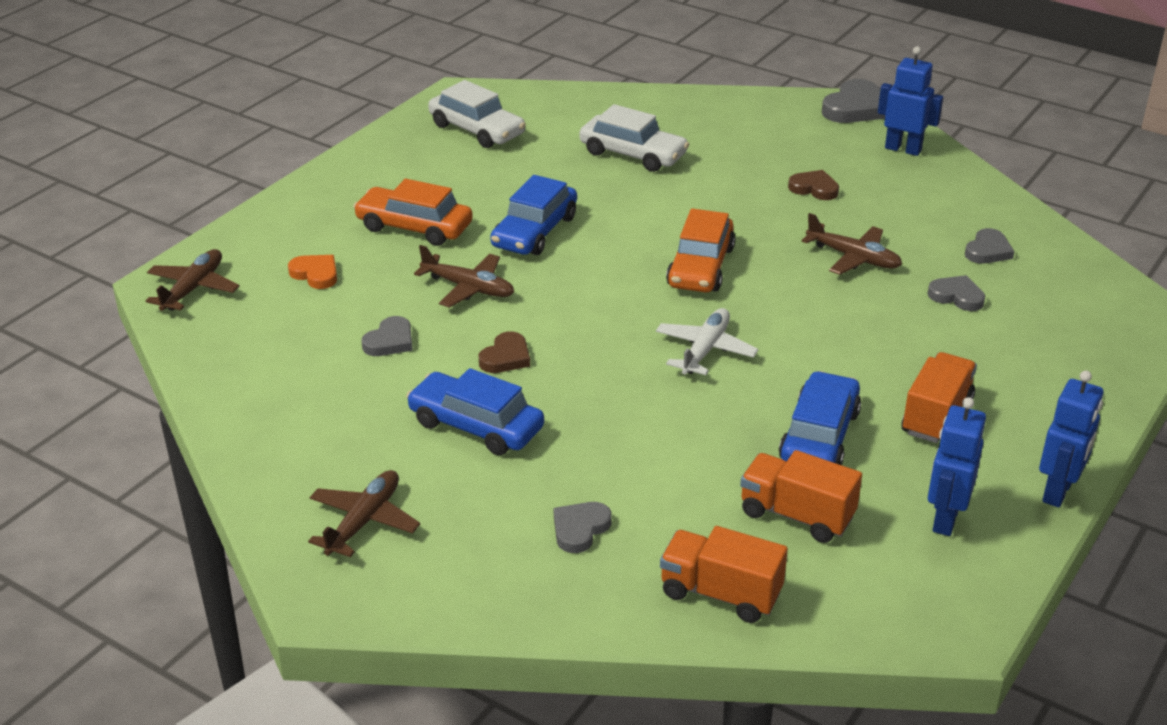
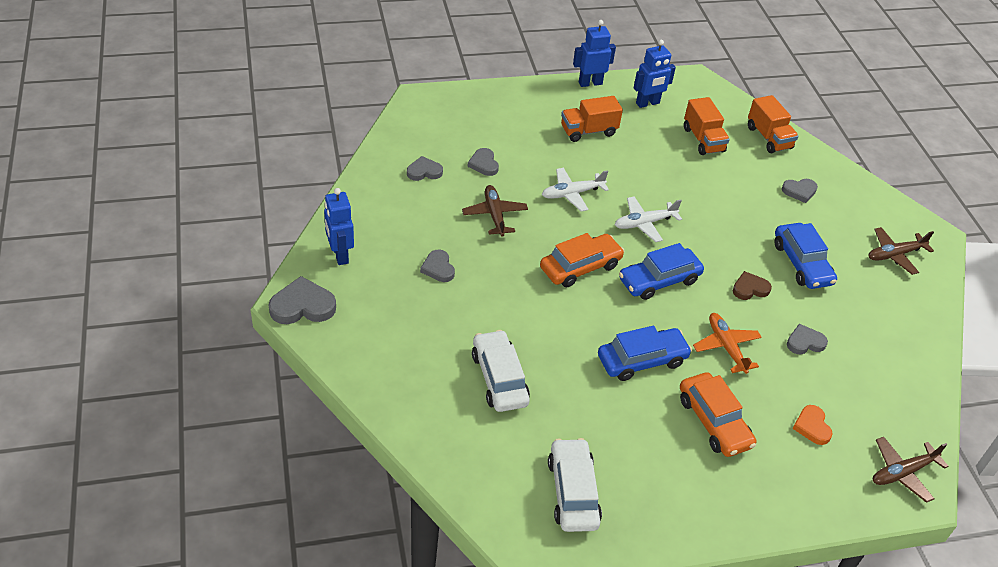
camera: 140 degrees left, 10 degrees up
brown plane [414,245,514,308] -> orange plane [693,313,762,374]
blue car [779,371,861,465] -> blue car moved to [619,243,704,300]
brown heart [788,170,839,200] -> grey heart [420,249,455,282]
none -> white plane [542,168,609,212]

